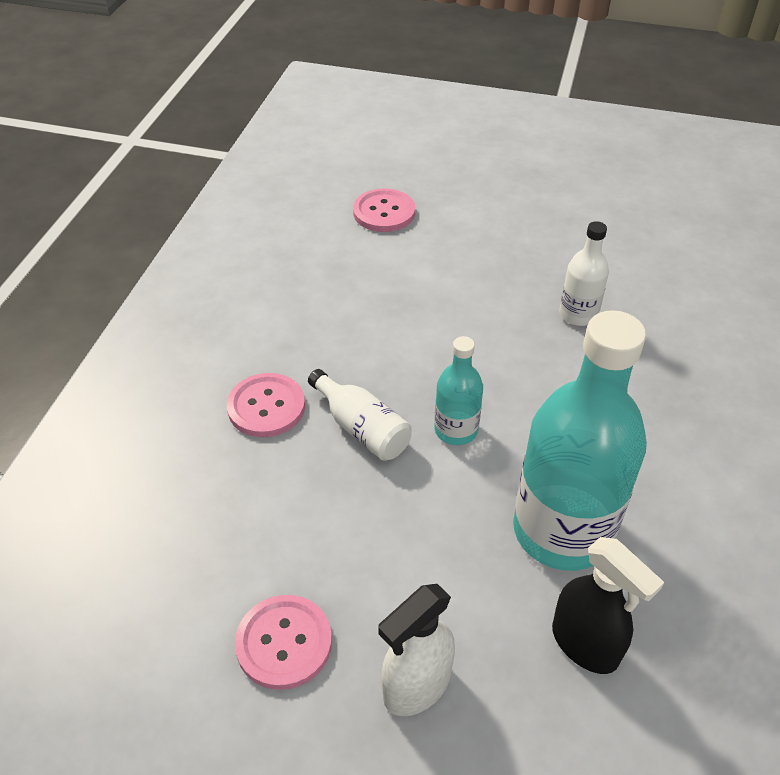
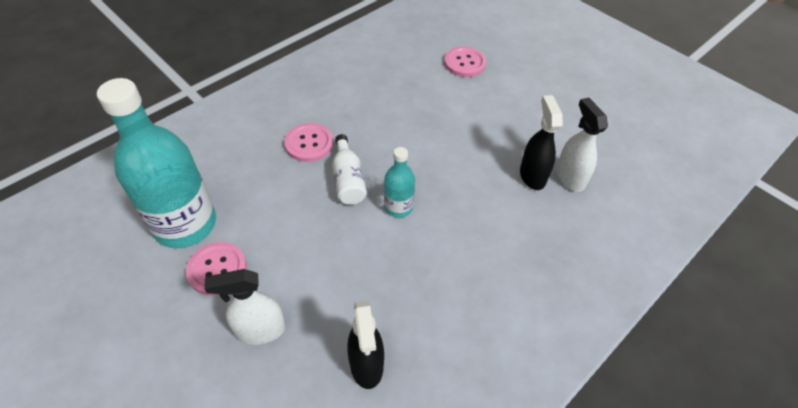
camera: 30 degrees right, 5 degrees up
turquoise bottle [513,310,647,571] -> turquoise bottle moved to [97,78,216,248]
white bottle [559,221,609,326] -> black spray bottle [520,95,563,190]
none -> white spray bottle [556,98,608,192]

